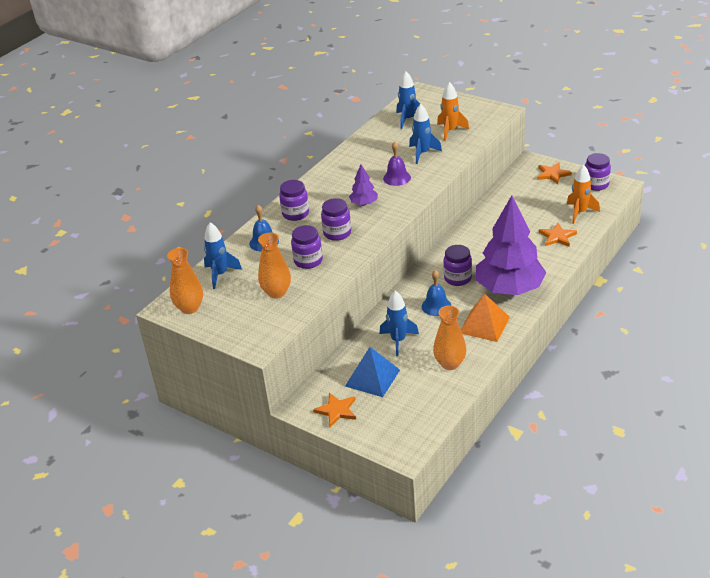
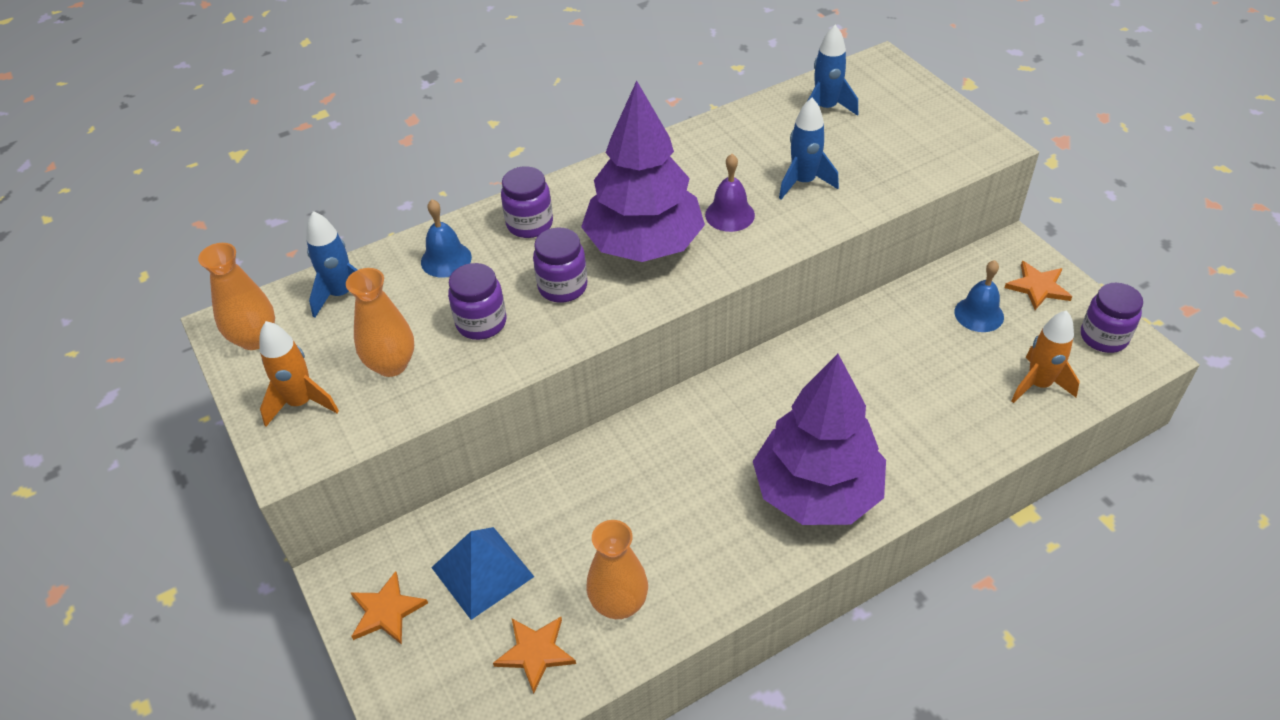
camera: 25 degrees right, 10 degrees up
purple tree [349,164,378,206] -> purple tree [581,81,705,262], size x2.31
blue rocket [380,291,419,356] -> none
blue bell [422,270,451,316] -> blue bell moved to [954,260,1004,332]
orange rocket [437,82,469,141] -> orange rocket moved to [259,321,339,426]
purple jar [443,245,472,286] -> none
orange pyramid [461,294,510,342] -> none
orange star [539,223,577,247] -> orange star moved to [493,617,576,694]

